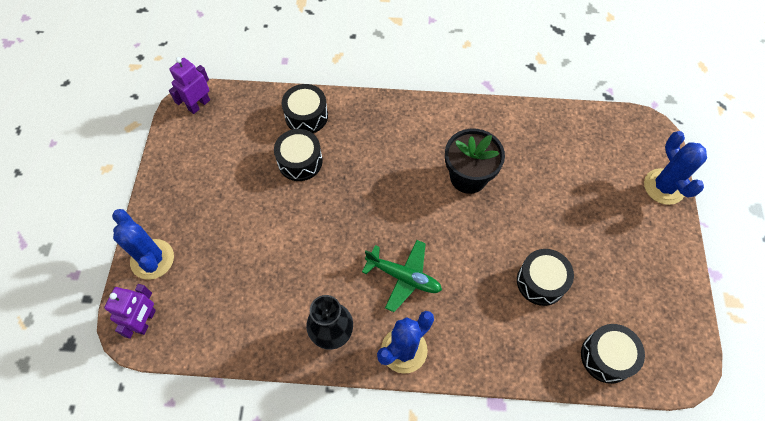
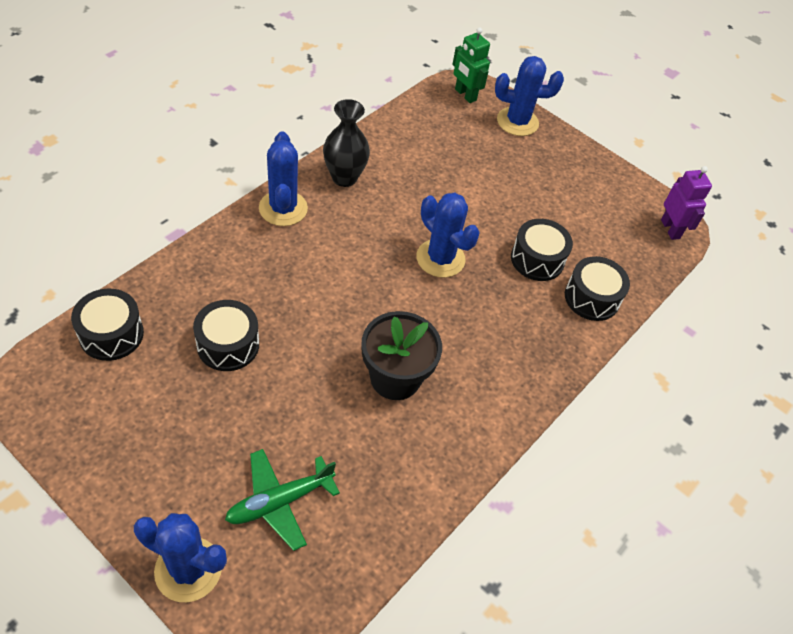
camera: 120 degrees right, 10 degrees down
purple robot [104,284,156,339] -> green robot [452,27,490,103]
green plane [362,240,442,312] -> green plane moved to [225,449,340,551]
none -> blue cactus [416,192,480,278]

